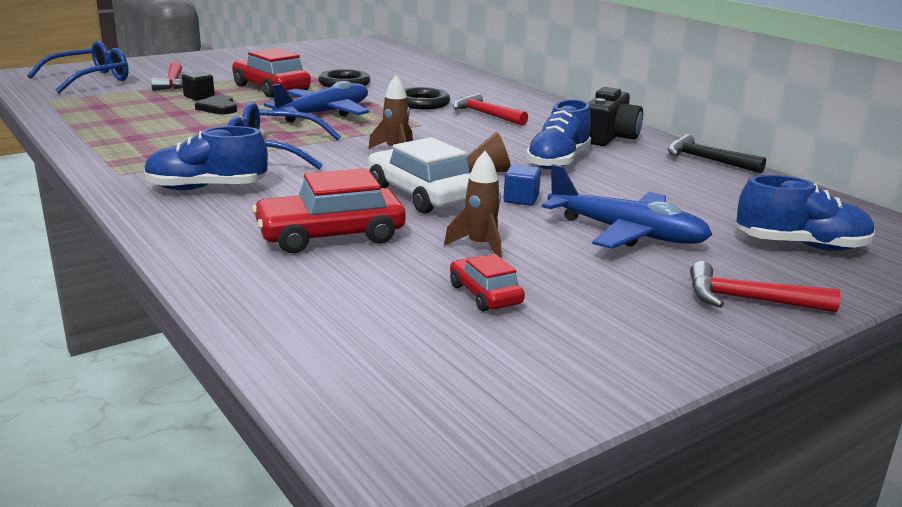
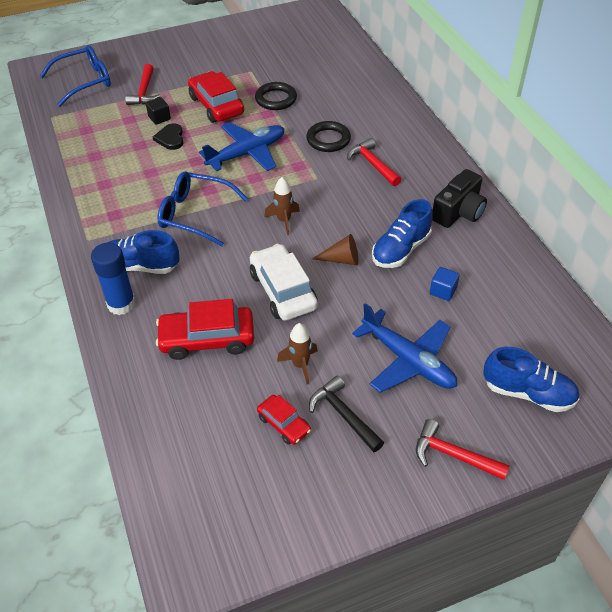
camera: 15 degrees right, 25 degrees up
red car [450,254,525,312] -> red car turned 150 degrees clockwise [257,395,311,445]
blue cube [503,165,541,206] -> blue cube moved to [430,267,460,301]
black hammer [668,134,766,174] -> black hammer moved to [309,376,384,452]
none -> blue glue stick [91,243,136,315]

